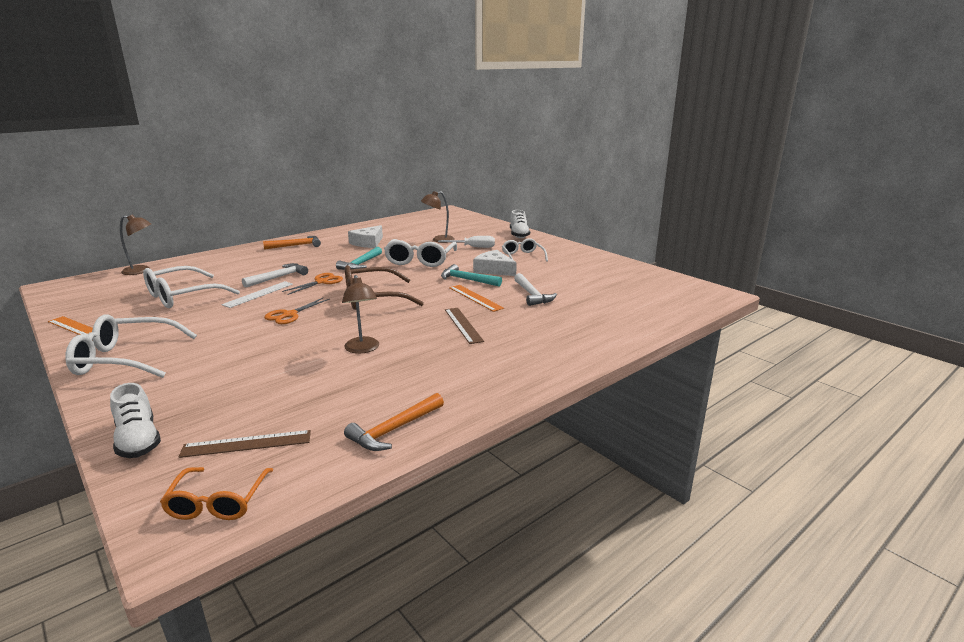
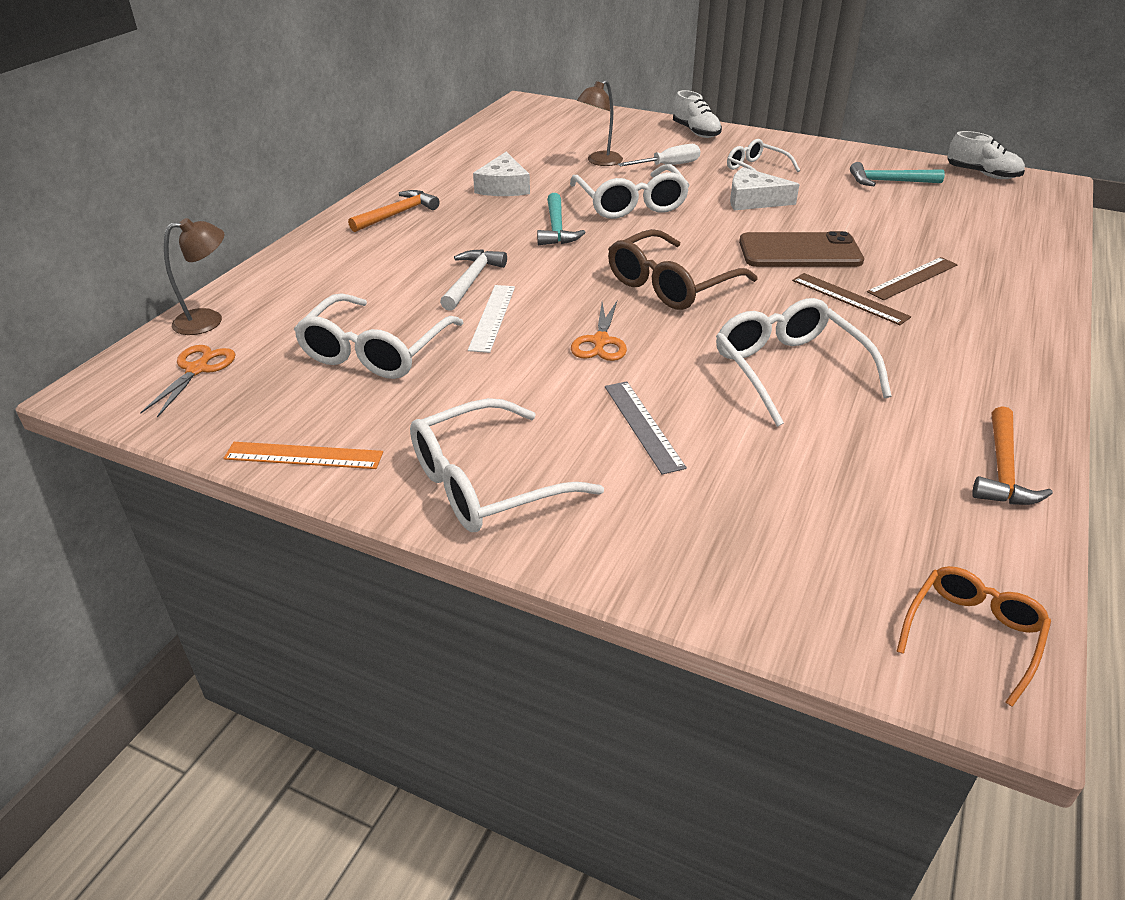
camera: 25 degrees left, 15 degrees up
white shoe [110,383,161,458] -> white shoe moved to [948,131,1025,179]
orange glasses [160,467,273,520] -> orange glasses turned 120 degrees counterclockwise [897,566,1051,707]
brown ruler [179,430,311,458] -> brown ruler moved to [867,257,958,300]
orange scissors [282,273,343,295] -> orange scissors moved to [140,345,235,418]
brown lamp [342,275,379,354] -> white glasses [716,298,892,427]
turquoise hammer [441,264,502,287] -> turquoise hammer moved to [850,162,945,186]
orange ruler [449,285,504,312] -> brown phone [739,231,864,267]
white hammer [514,273,557,306] -> none
none -> grey ruler [605,381,687,475]

